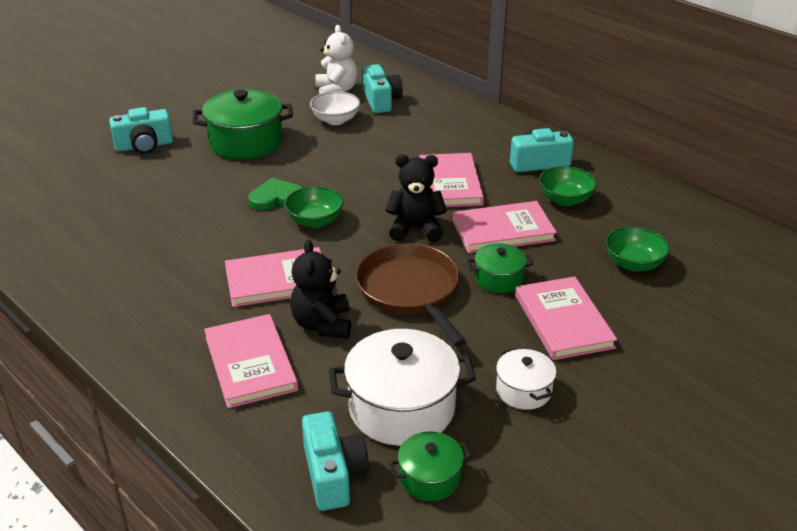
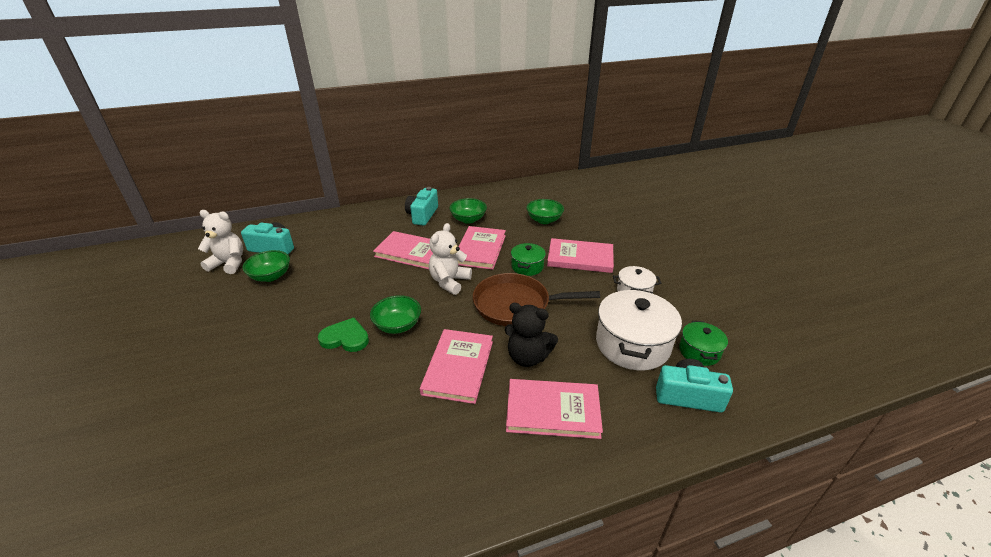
camera: 65 degrees left, 0 degrees up
turquoise camera [109,107,173,154] -> none
green pot [193,89,293,160] -> none
green heart [248,178,302,210] -> green heart turned 90 degrees clockwise [318,318,369,352]
white bowl [310,91,360,125] -> green bowl [242,250,290,282]
black teddy bear [385,155,447,242] -> white teddy bear [429,223,472,295]

